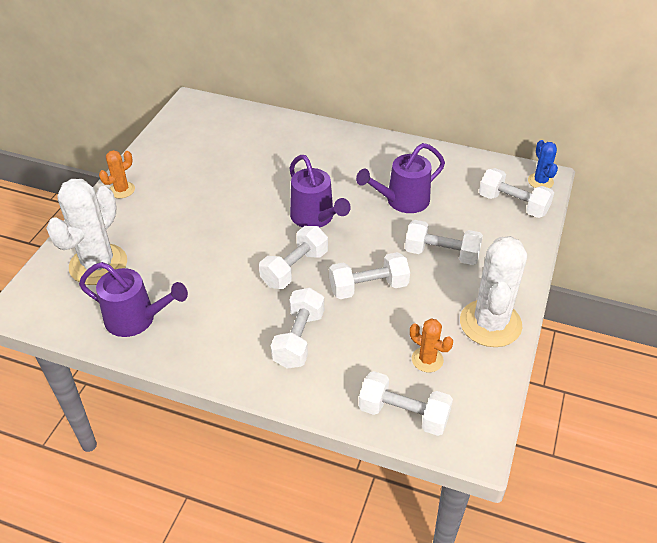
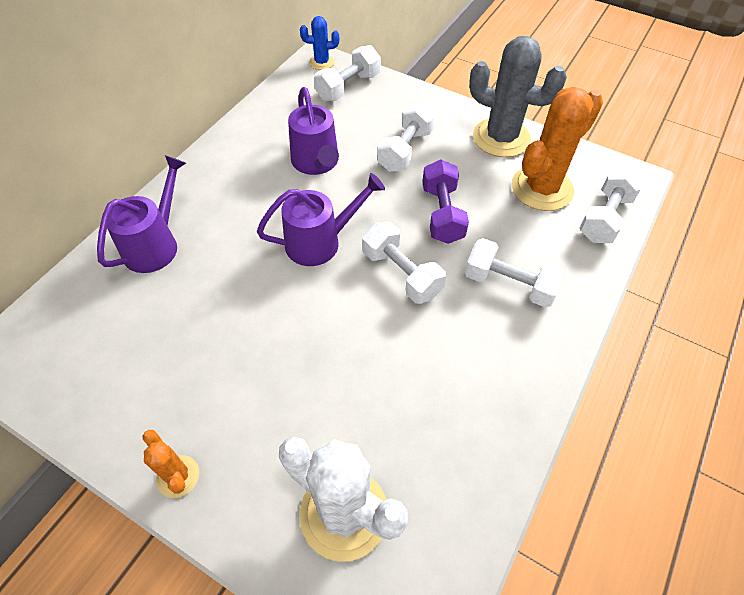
camera: 80 degrees left, 10 degrees up
purple watering can [79,262,188,337] -> purple watering can moved to [97,155,186,273]
white dumbbell [329,252,410,299] -> purple dumbbell [422,159,469,244]
orange cactus [410,318,453,372] -> orange cactus [511,87,603,211], size x2.02
white cactus [460,236,527,347] -> grey cactus [469,36,567,157]

